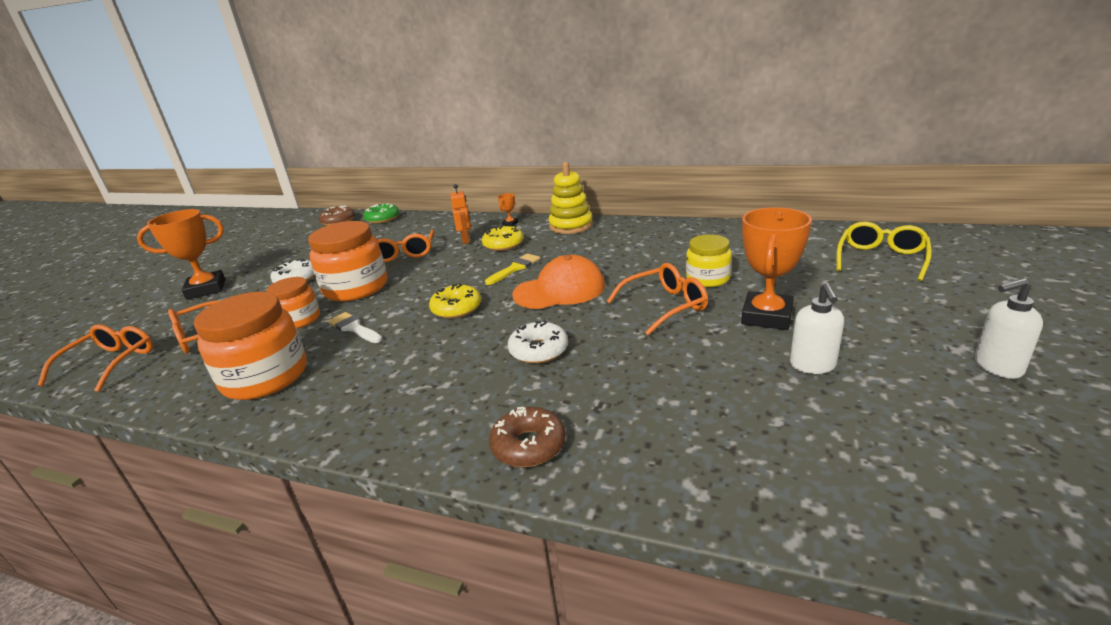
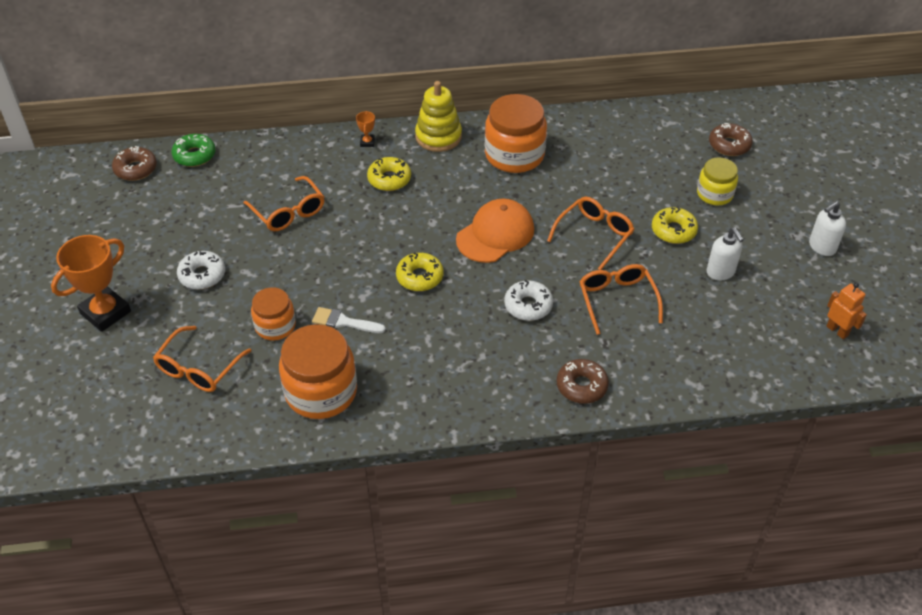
camera: 30 degrees left, 20 degrees up
orange glasses [38,324,153,392] -> orange glasses moved to [579,264,663,335]
orange jar [308,221,387,302] -> orange jar moved to [485,94,547,173]
orange robot [450,184,471,244] -> orange robot moved to [826,283,867,339]
yellow brush [485,254,540,285] -> none
yellow jar [686,234,732,287] -> yellow jar moved to [697,157,738,205]
orange trophy [741,207,812,330] -> yellow donut [652,207,698,244]
yellow glasses [836,222,932,281] -> brown donut [709,123,753,156]

